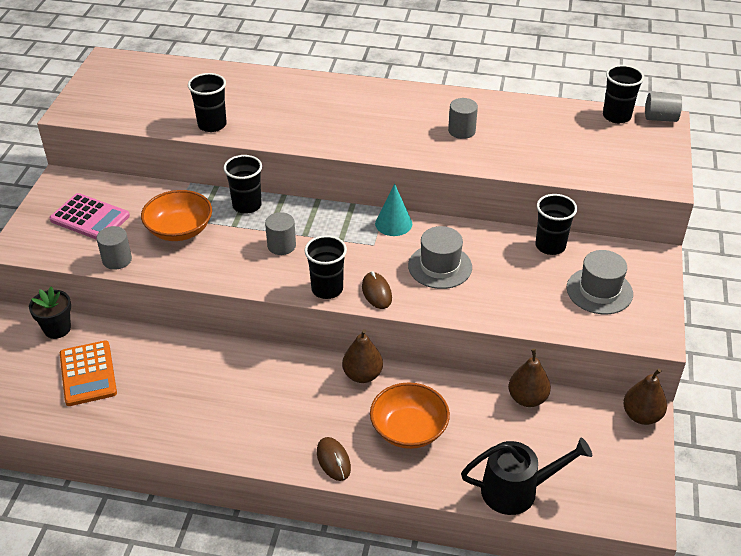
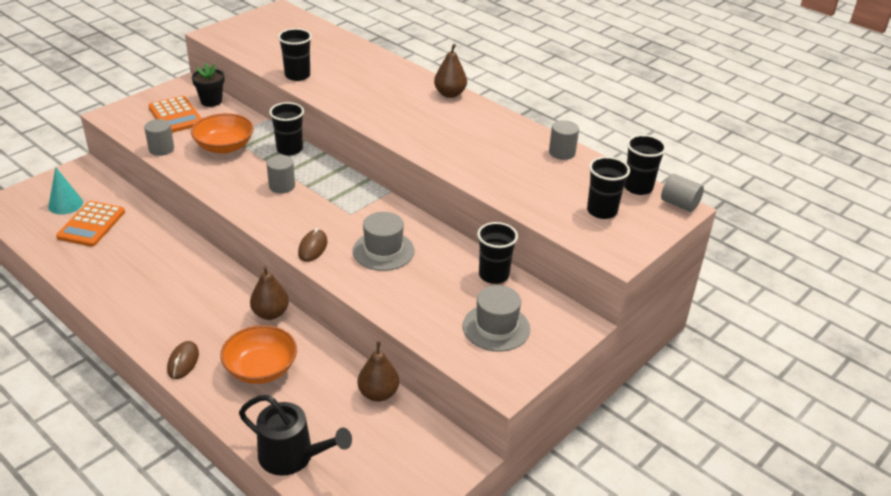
camera: 30 degrees right, 5 degrees down
black flower pot [29,287,71,339] -> black flower pot moved to [192,63,224,107]
pink calculator [49,193,130,240] -> orange calculator [148,96,202,133]
black cup [305,235,347,299] -> black cup moved to [587,157,630,219]
turquoise cone [375,184,412,236] -> turquoise cone moved to [48,167,83,214]
grey cylinder [448,98,478,139] -> grey cylinder moved to [549,120,579,160]
brown pear [623,368,667,425] -> brown pear moved to [434,44,467,98]

